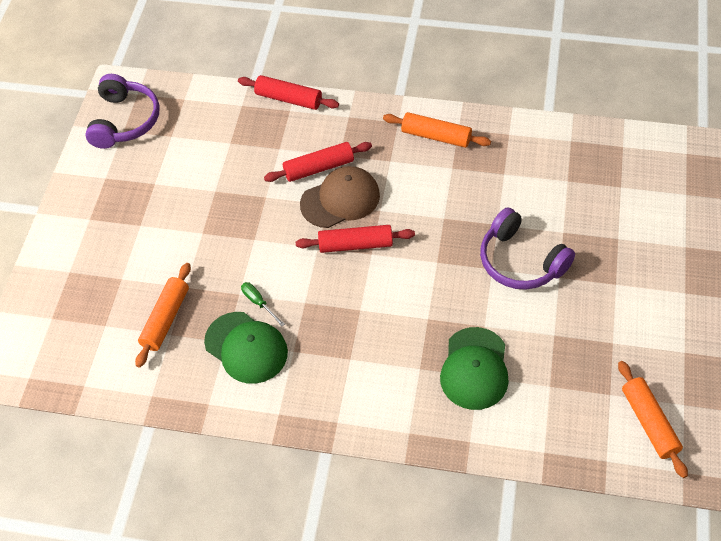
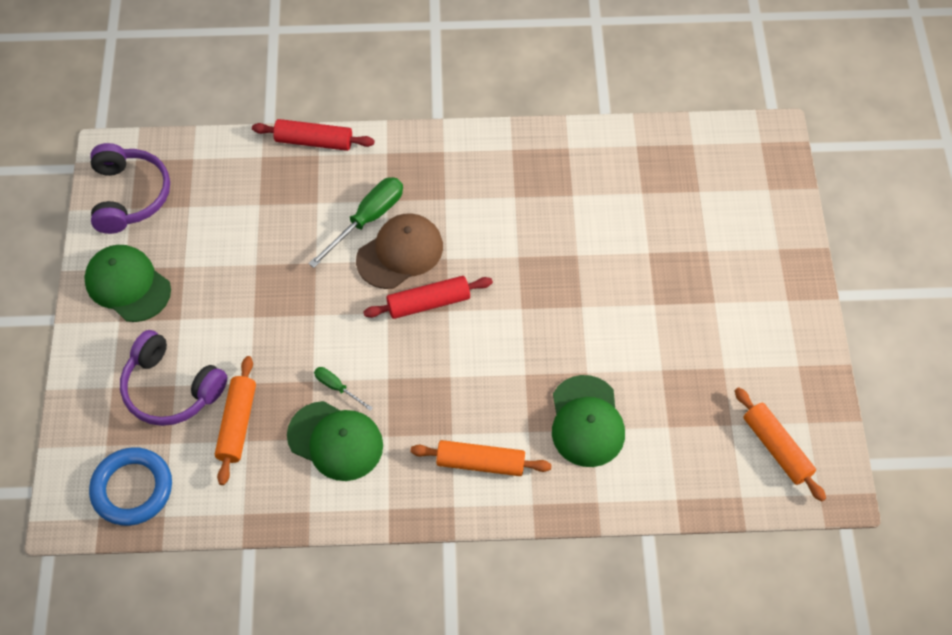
camera: 15 degrees left, 5 degrees up
red rolling pin [264,142,372,182] -> green screwdriver [308,177,403,268]
orange rolling pin [383,112,491,148] -> orange rolling pin moved to [410,440,552,476]
purple headphones [480,207,575,290] -> purple headphones moved to [120,330,227,426]
none -> green cap [84,245,171,322]
none -> blue ring [89,447,172,526]

